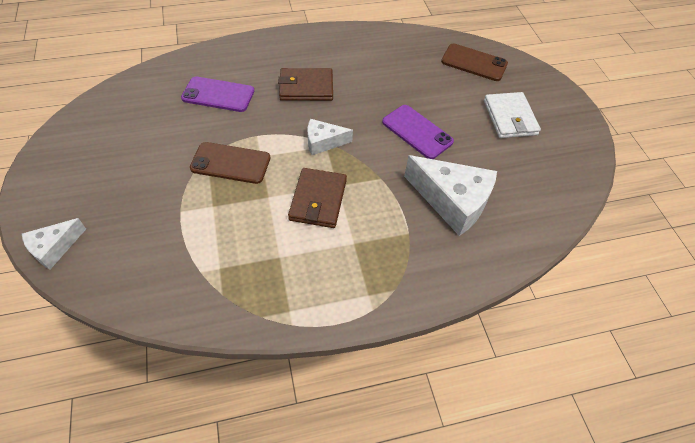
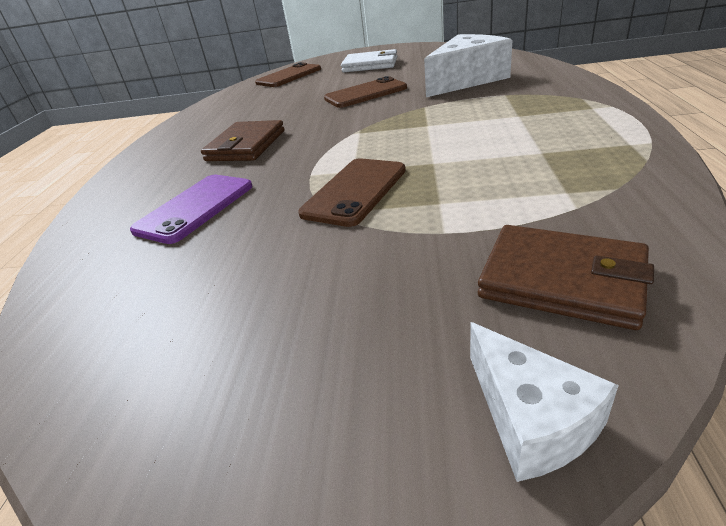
camera: 65 degrees left, 20 degrees down
brown wallet [288,168,347,228] -> brown wallet moved to [478,225,654,330]
white cheese [307,119,353,155] -> none
purple phone [382,105,454,159] -> brown phone [324,76,407,108]

